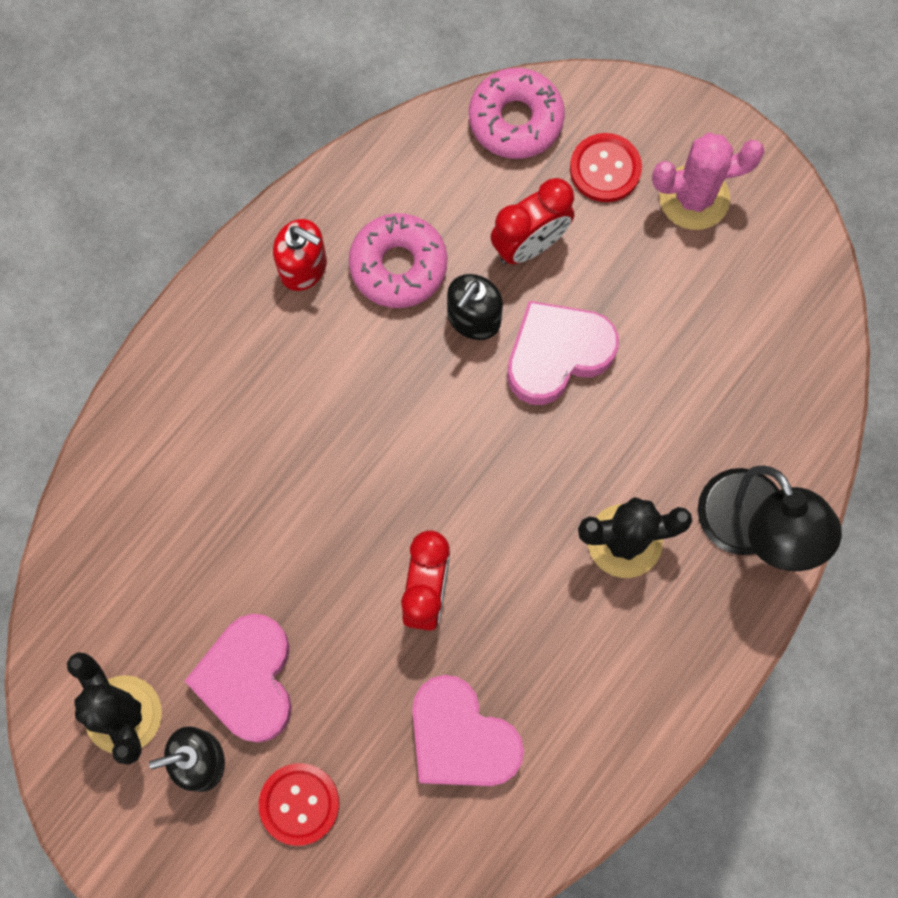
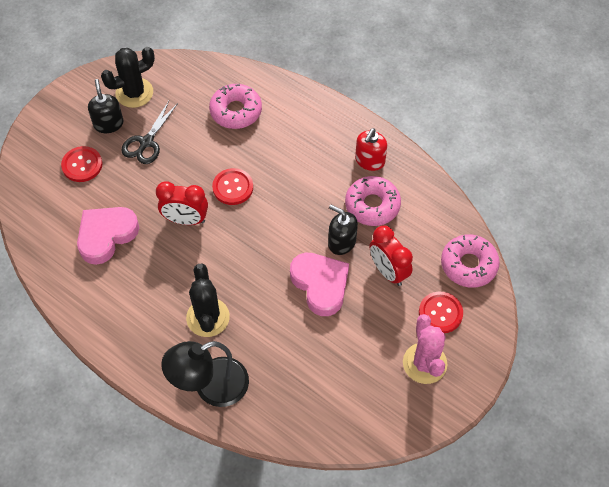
camera: 90 degrees right, 15 degrees down
pink heart [185,614,292,743] -> black scissors [121,101,178,164]
none -> pink donut [209,84,262,129]
none -> red button [212,168,253,205]

